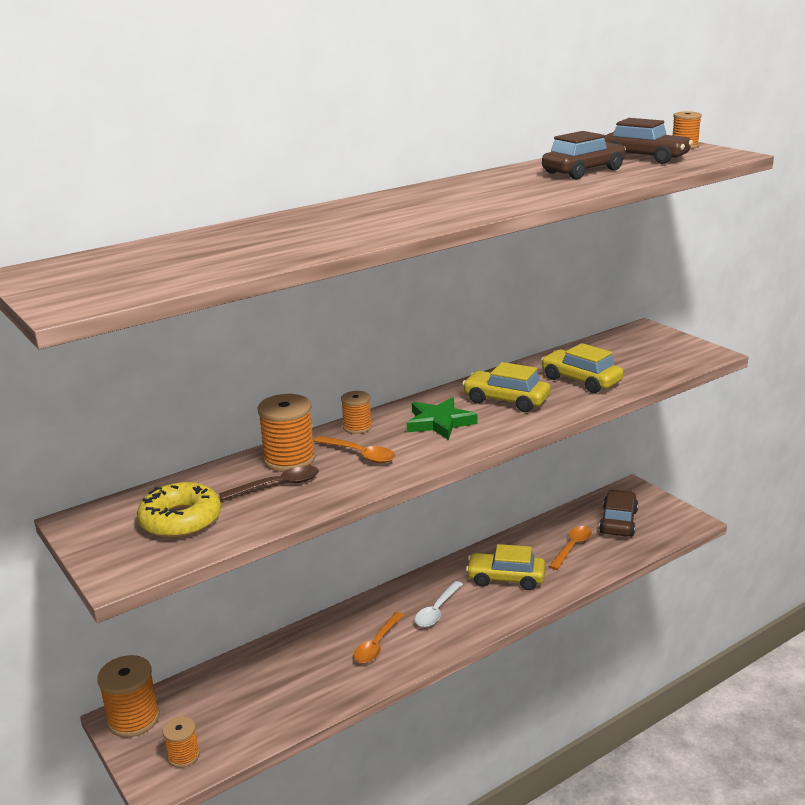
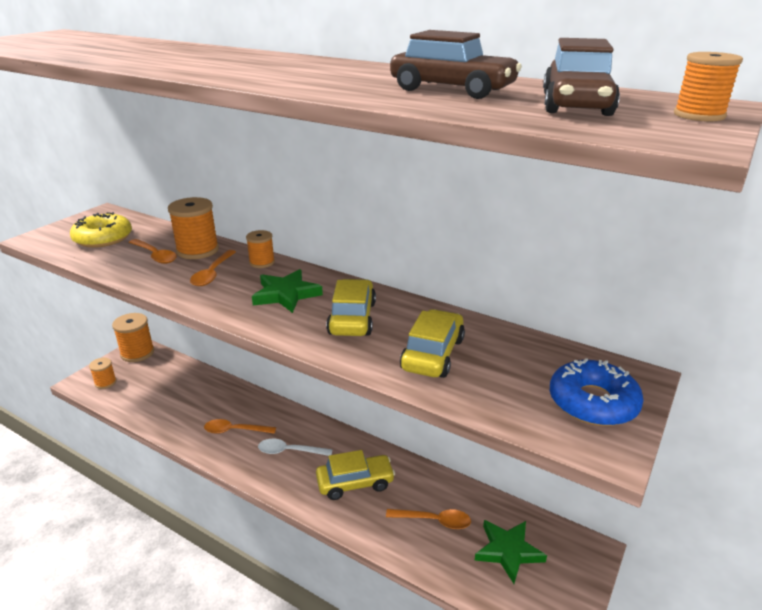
camera: 65 degrees right, 5 degrees up
brown spoon [219,466,319,500] -> orange spoon [129,239,177,264]
yellow car [466,544,545,590] -> yellow car turned 90 degrees clockwise [316,450,395,500]
brown car [599,490,638,537] -> green star [474,520,547,584]
none -> blue donut [550,358,644,426]

